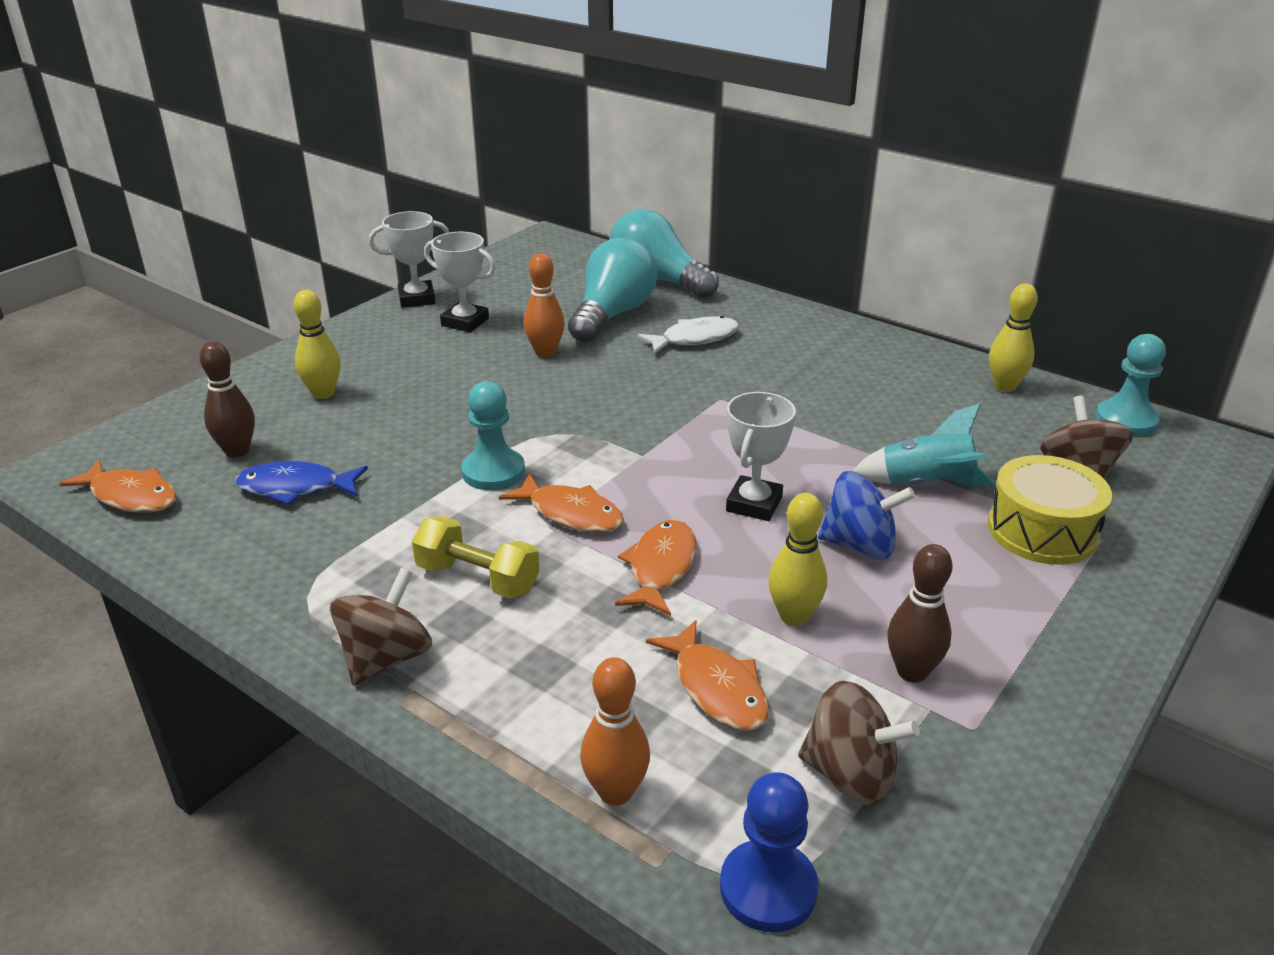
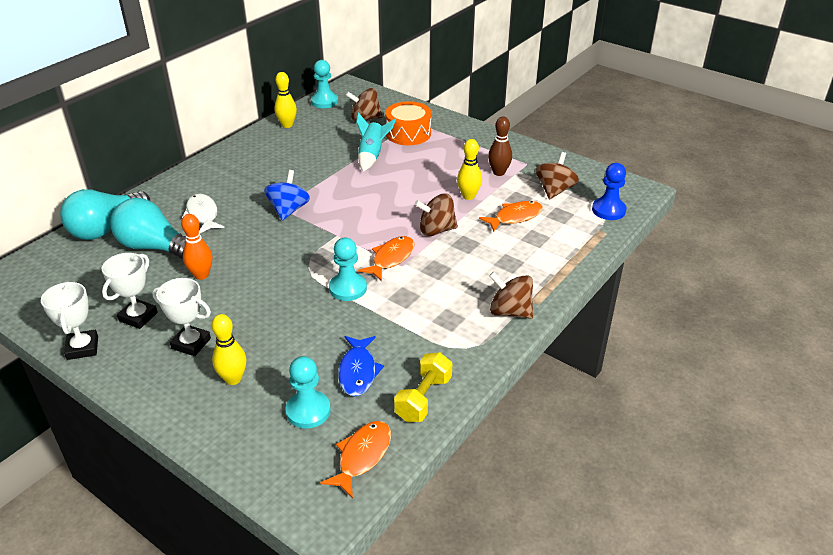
camera: 90 degrees left, 5 degrees up
brown bowling pin [199,341,255,458] -> turquoise pawn [285,356,331,429]
yellow dumbbell [412,516,540,599] -> yellow dumbbell moved to [394,352,452,422]
orange bowling pin [580,657,650,806] -> none
orange fish [615,520,697,616] -> brown spinning top [414,193,458,236]
white trophy [726,392,796,521] -> white trophy moved to [152,278,211,356]
blue spinning top [818,471,915,559] -> blue spinning top moved to [264,170,310,221]
yellow drum [988,455,1112,565] -> orange drum [385,101,431,145]

